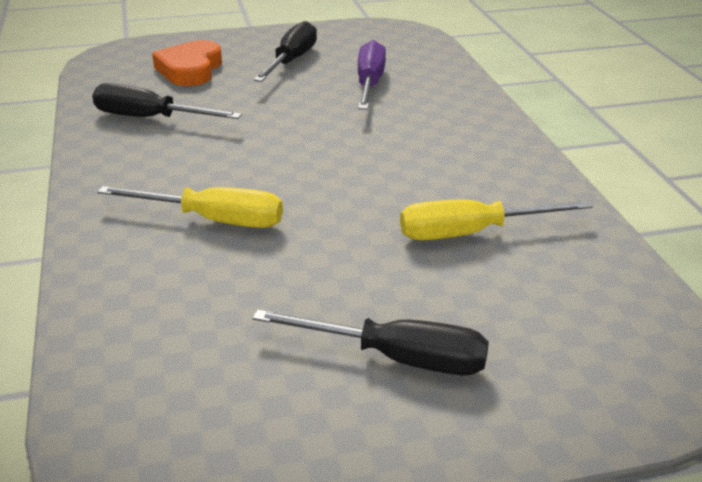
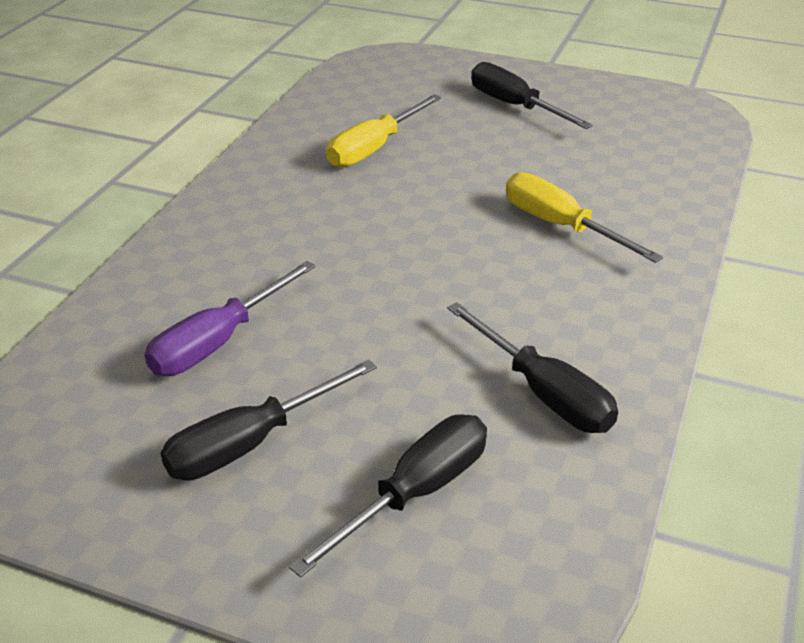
camera: 145 degrees left, 5 degrees up
orange heart [152,40,222,86] -> black screwdriver [289,414,487,577]
yellow screwdriver [400,199,593,240] -> yellow screwdriver turned 105 degrees clockwise [326,94,442,168]

